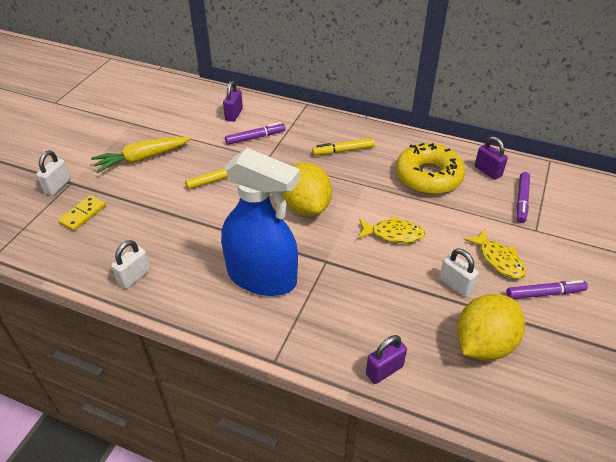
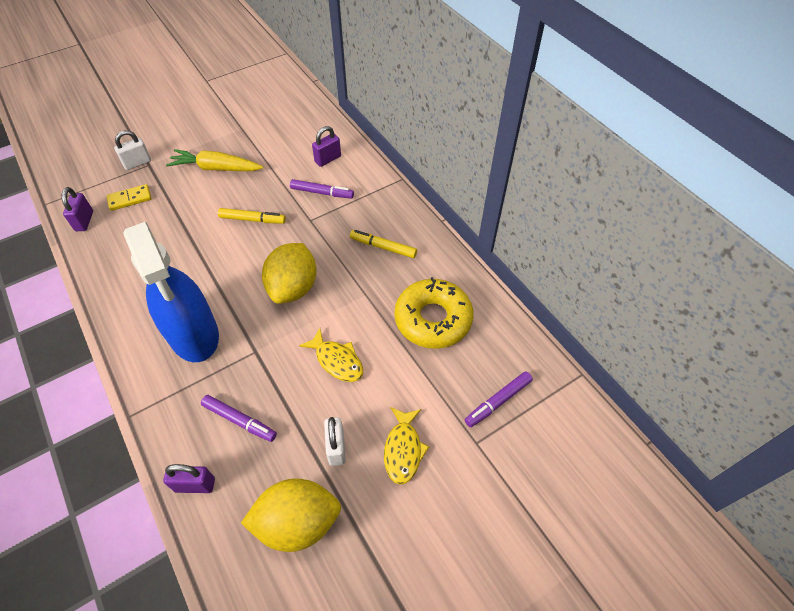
camera: 35 degrees right, 10 degrees up
white padlock [111,240,151,289] -> none
purple padlock [475,136,508,180] -> purple padlock moved to [62,187,93,231]
purple marker [506,280,588,299] -> purple marker moved to [201,395,277,442]

